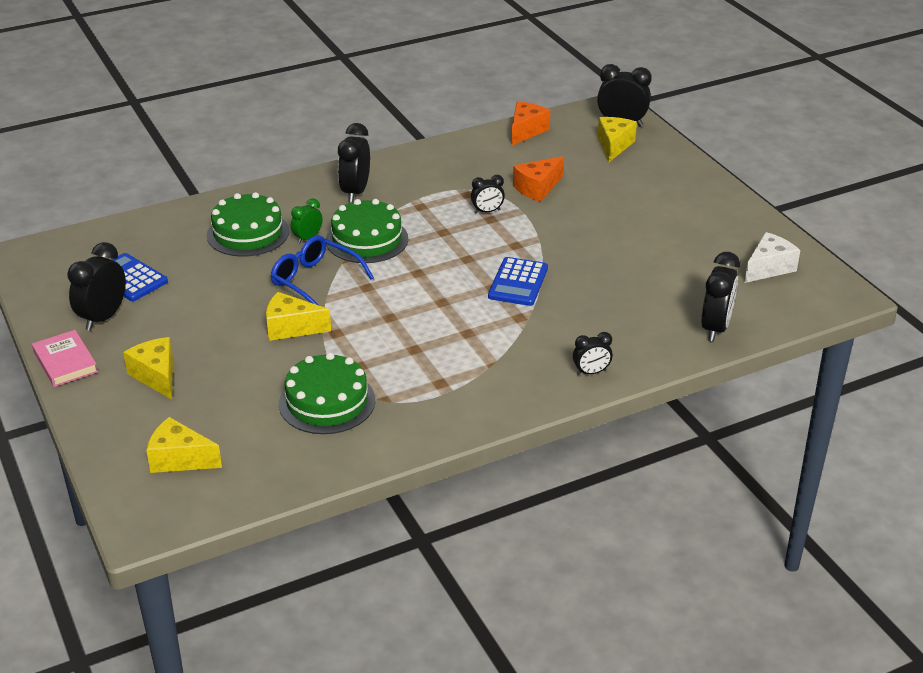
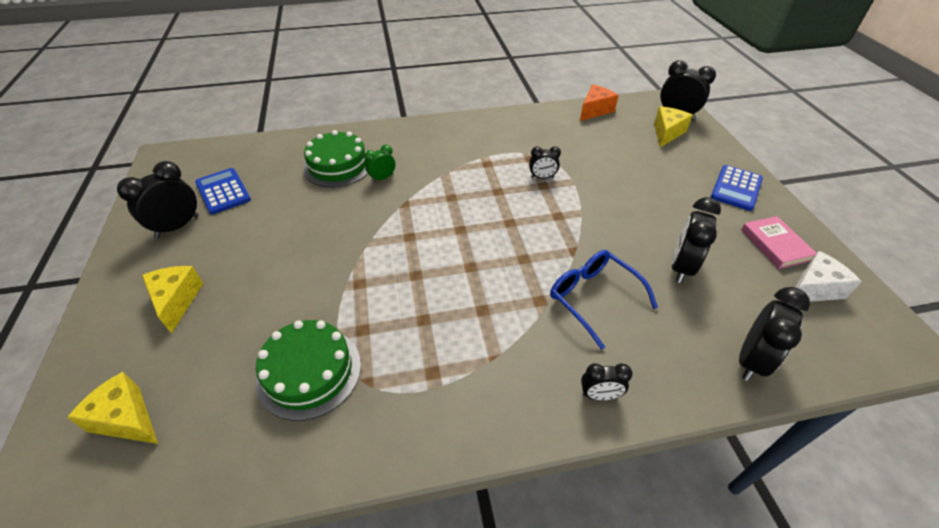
camera: 15 degrees right, 10 degrees up
pink book [32,330,98,387] -> pink book moved to [741,216,817,269]
yellow cheese [266,292,331,341] -> none
blue glasses [270,235,374,305] -> blue glasses moved to [550,250,658,350]
green cake [326,199,408,263] -> none
black clock [338,123,370,202] -> black clock moved to [671,197,721,283]
blue calculator [488,257,548,306] -> blue calculator moved to [711,165,763,211]
orange cheese [513,156,564,202] -> none

